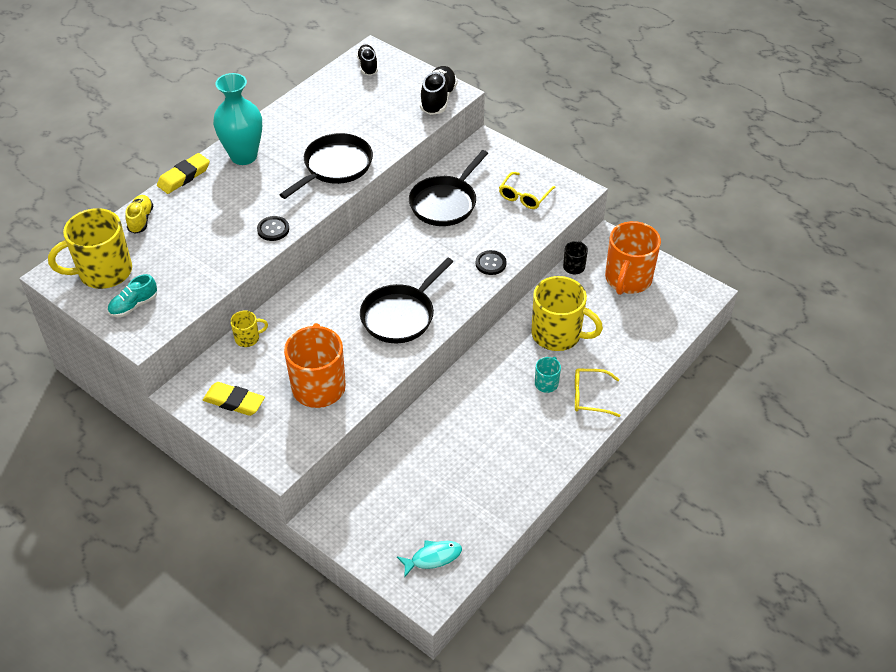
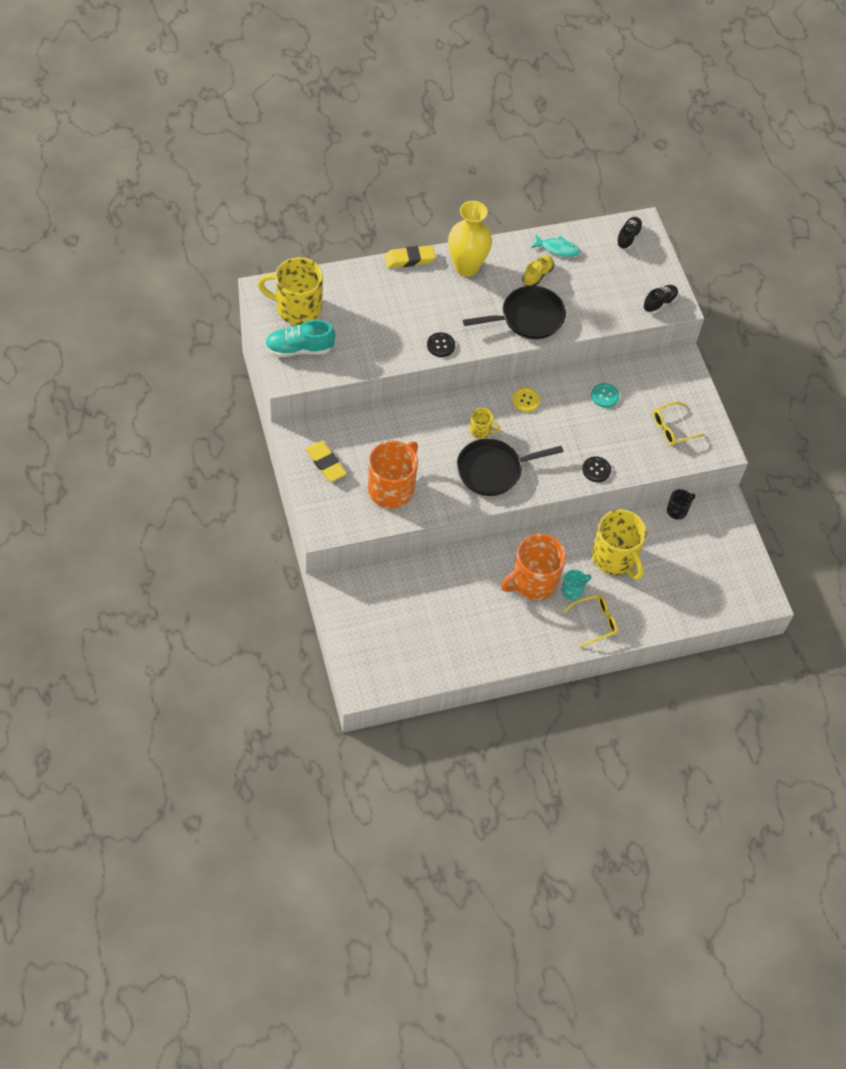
camera: 30 degrees right, 10 degrees up
turquoise shoe [108,274,157,317] -> turquoise shoe [265,320,335,357], size x1.51
yellow shoe [125,195,153,234] -> yellow shoe moved to [522,255,554,286]
turquoise vase [213,73,262,165] -> yellow vase [448,201,492,277]
yellow mug [230,310,268,347] -> yellow mug moved to [470,408,500,439]
turquoise fish [397,540,462,577] -> turquoise fish moved to [531,234,580,257]
black pan [409,150,488,226] -> turquoise button [591,383,619,408]
black shoe [420,66,457,115] -> black shoe [643,285,678,314], size x0.66
yellow glasses [575,369,620,417] -> yellow glasses turned 120 degrees clockwise [563,594,617,648]
orange mug [605,221,661,295] -> orange mug moved to [501,534,566,600]
none -> yellow button [512,387,540,412]

